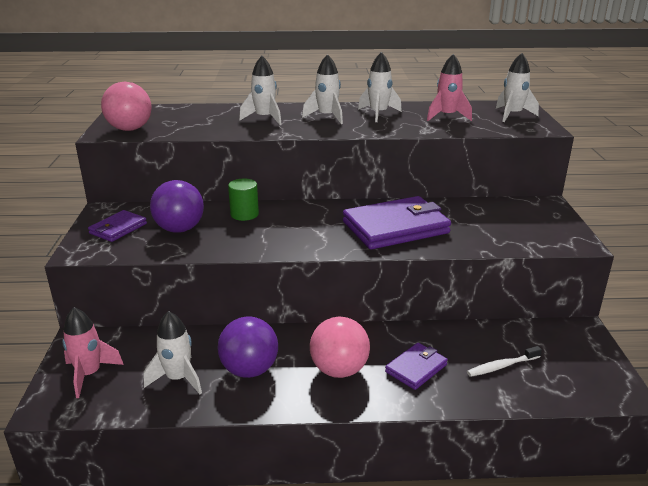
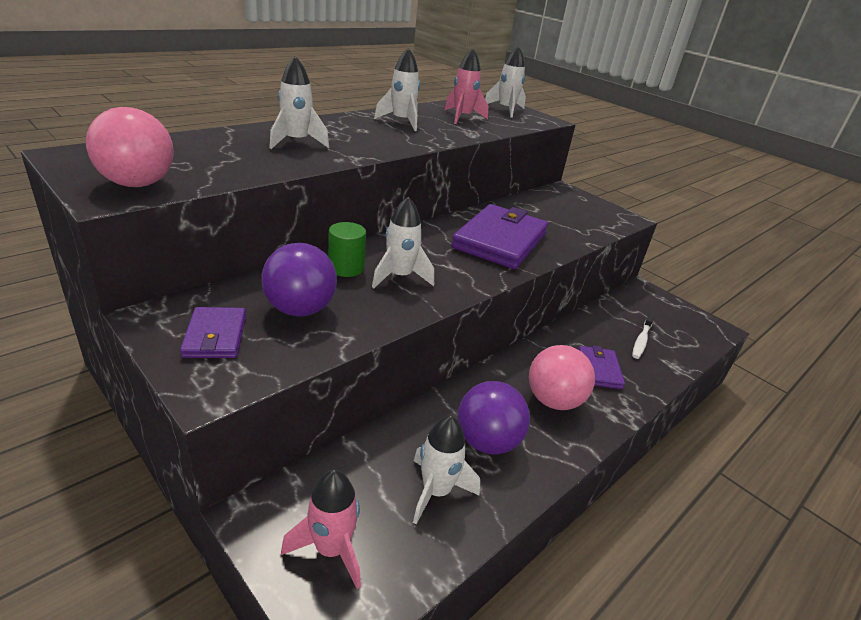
camera: 45 degrees left, 5 degrees up
white rocket [302,54,343,124] -> white rocket moved to [372,197,434,288]

